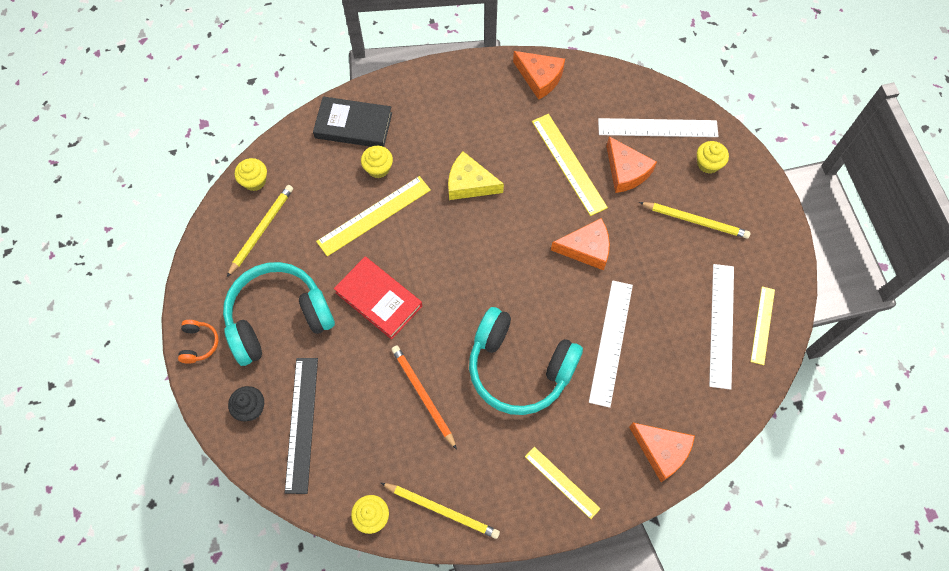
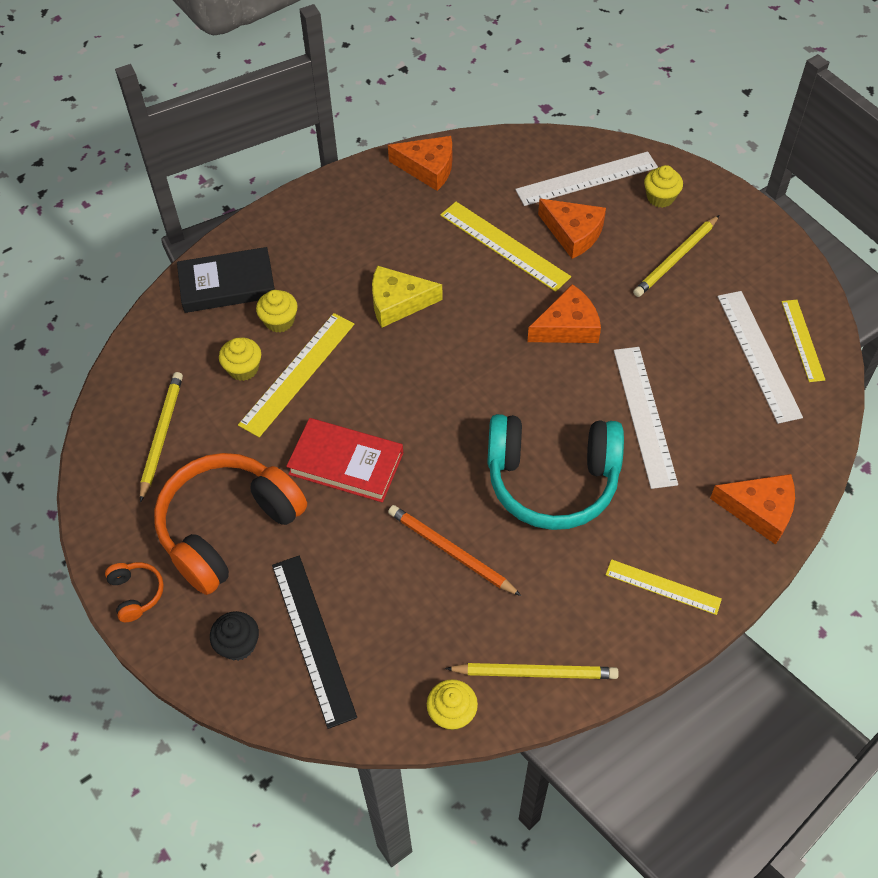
camera: 20 degrees left, 10 degrees down
turquoise headphones [223,262,335,366] -> orange headphones [154,453,307,595]
yellow cupcake [235,158,267,191] -> yellow cupcake moved to [219,338,261,381]
yellow pencil [639,202,751,239] -> yellow pencil turned 135 degrees clockwise [633,215,719,297]

